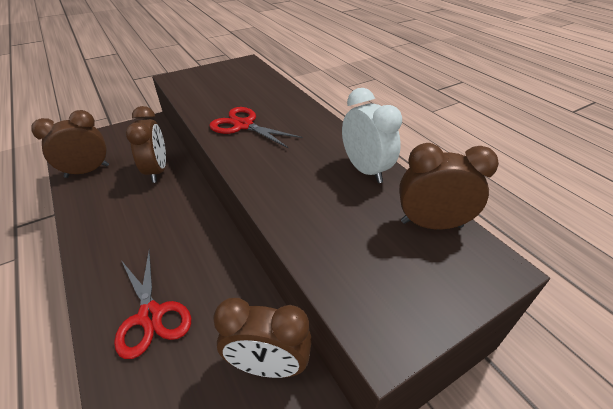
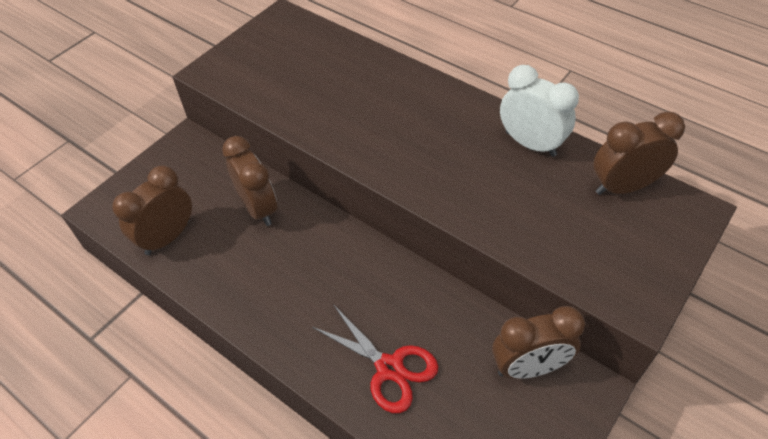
camera: 20 degrees left, 10 degrees up
red scissors [209,107,302,148] -> none

